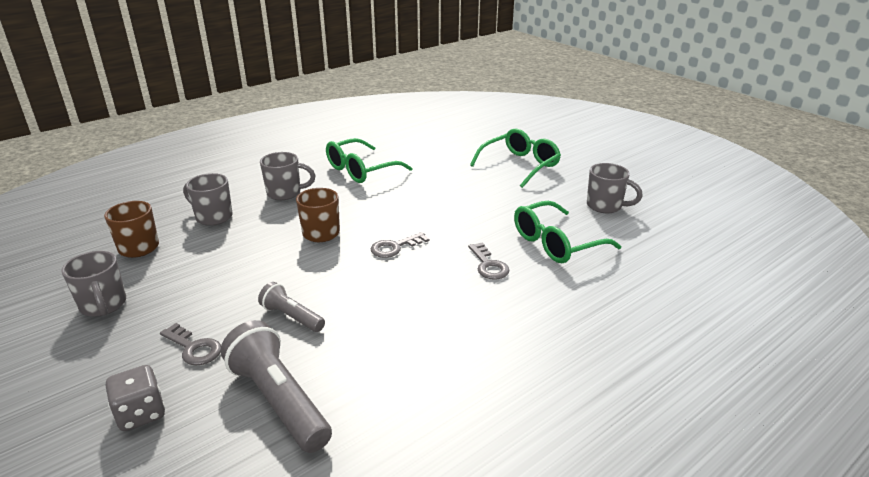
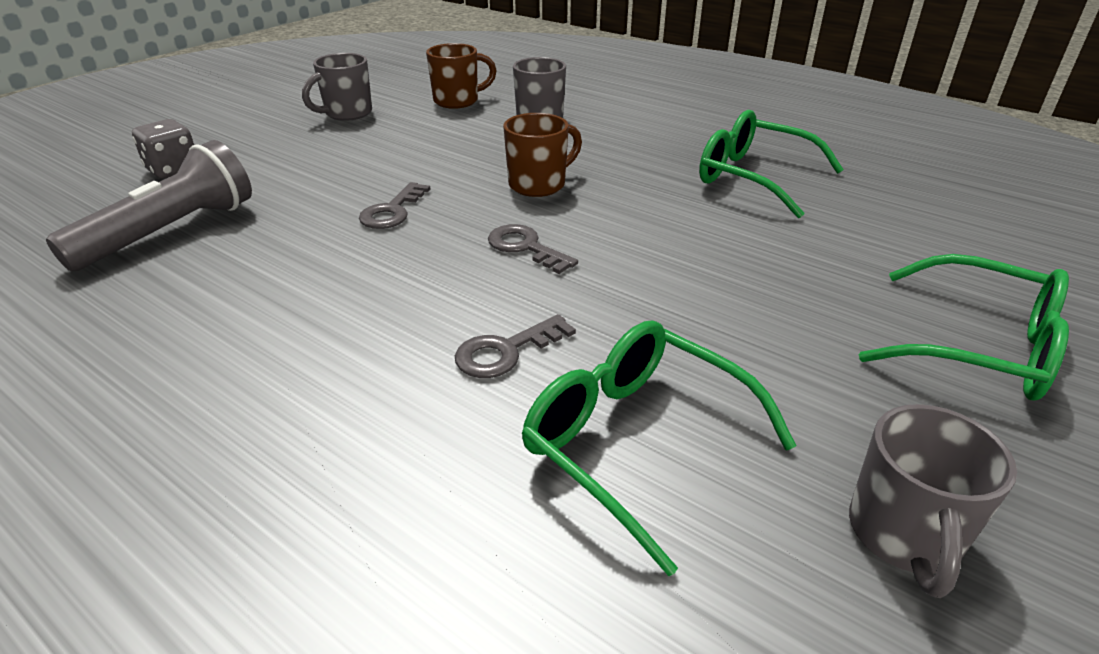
camera: 75 degrees right, 5 degrees up
grey key [160,323,221,365] -> grey key moved to [359,182,431,229]
grey flashlight [258,282,325,332] -> none
grey mug [260,152,316,200] -> none

